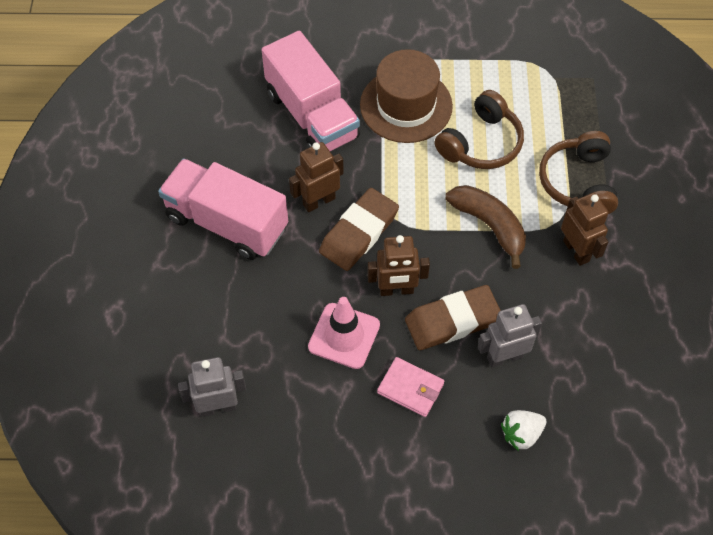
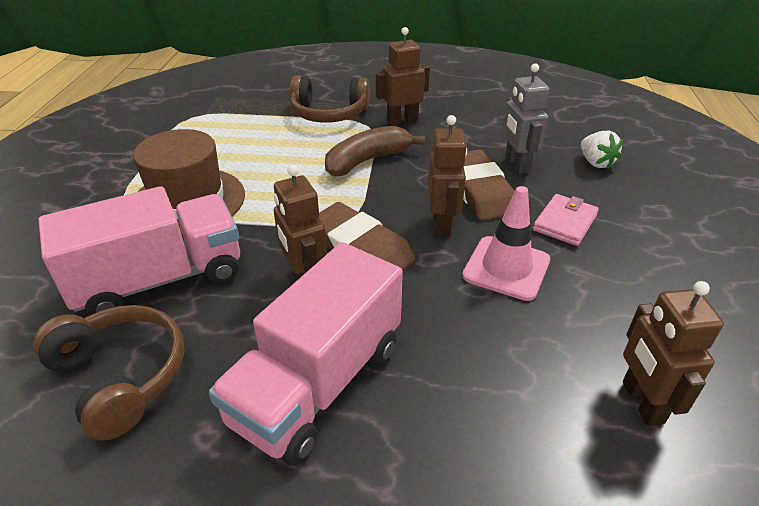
camera: 85 degrees left, 20 degrees down
grey robot [178,357,246,417] -> brown robot [623,281,724,426]
brown headphones [435,90,524,169] -> brown headphones moved to [33,305,185,441]

